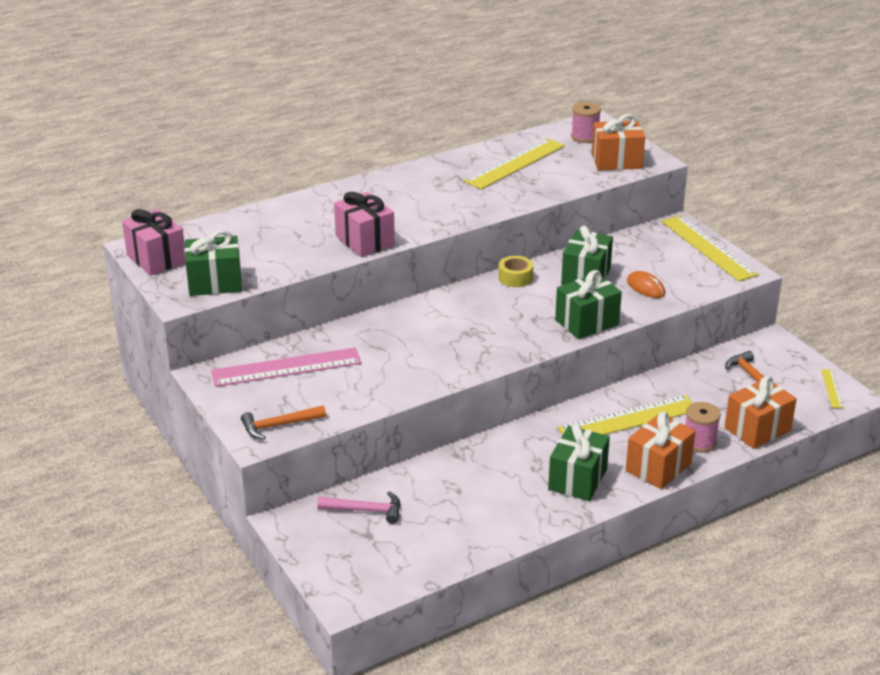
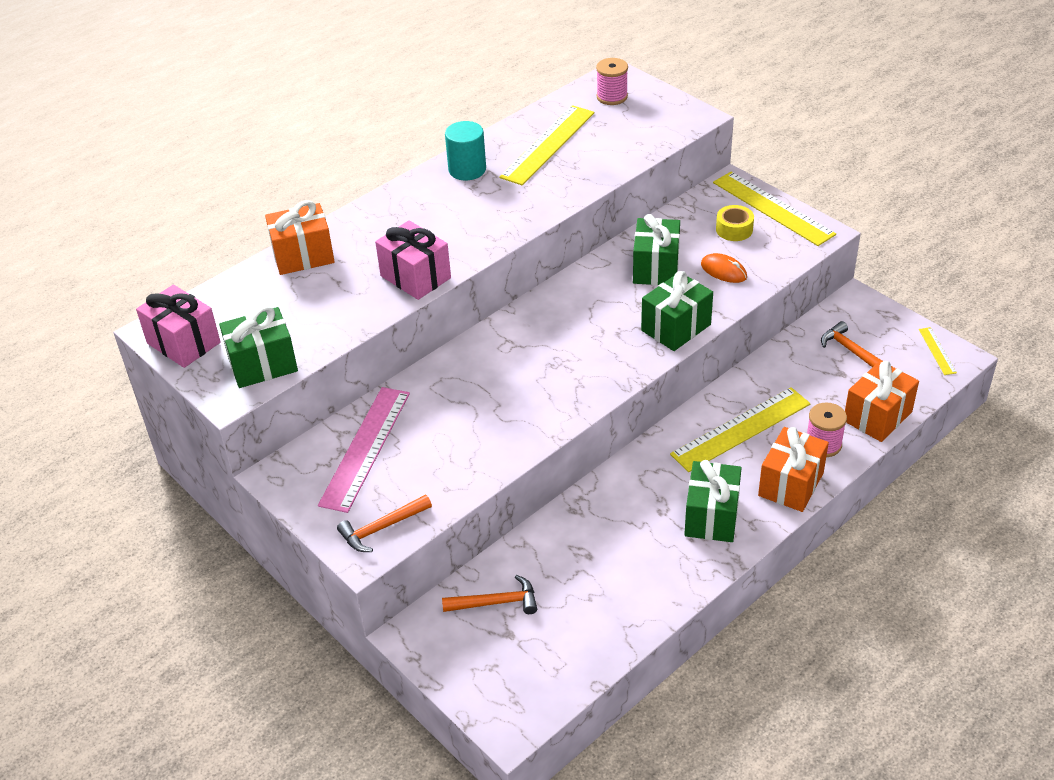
camera: 10 degrees left, 10 degrees up
pink ruler [211,347,361,387] -> pink ruler turned 45 degrees counterclockwise [318,387,410,513]
pink hammer [317,492,400,524] -> orange hammer [442,575,537,614]
yellow tape [498,256,533,287] -> yellow tape moved to [716,205,754,241]
orange gift [592,114,645,171] -> orange gift moved to [265,200,335,275]
none -> turquoise cylinder [445,121,486,180]

